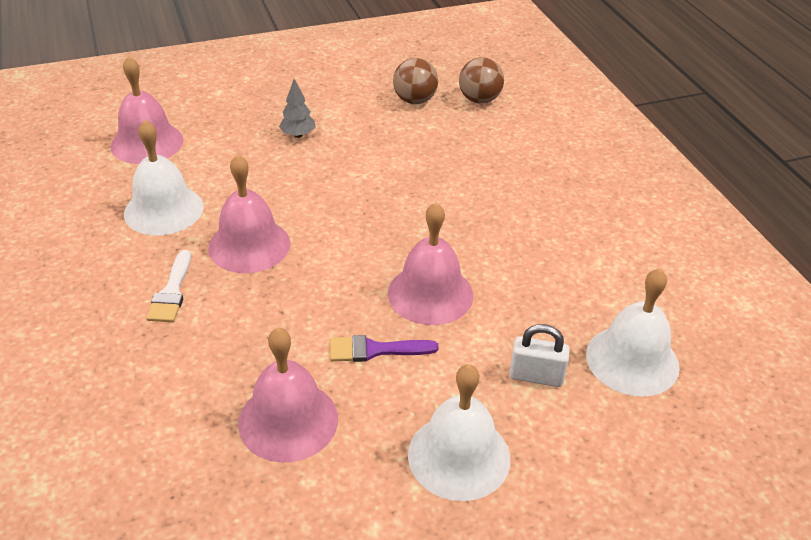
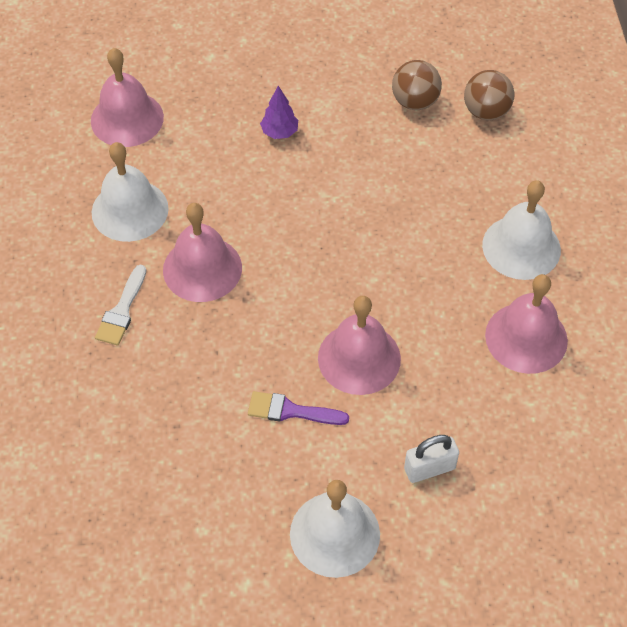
camera: 15 degrees right, 15 degrees up
pink bell [238,328,338,463] -> pink bell moved to [485,274,568,374]
grey tree [279,79,316,138] -> purple tree [260,86,298,139]
white padlock [509,324,570,387] -> white padlock turned 45 degrees counterclockwise [404,435,459,483]
white bell [586,268,680,397] -> white bell moved to [482,180,561,280]

